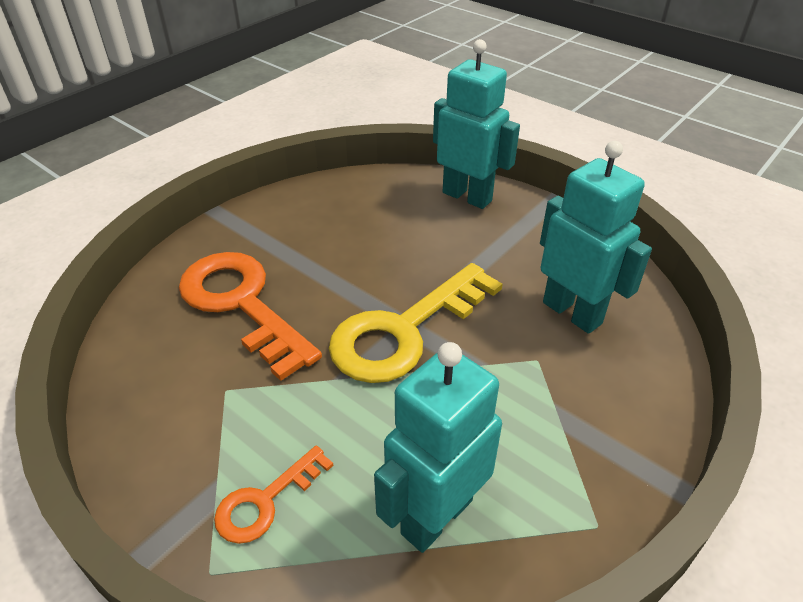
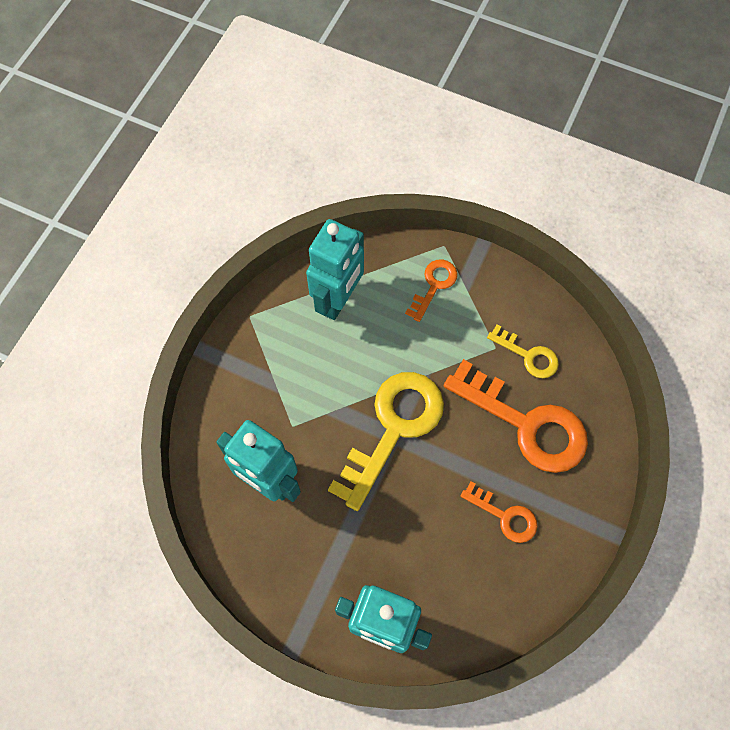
camera: 165 degrees right, 25 degrees up
none -> orange key [461,481,537,543]
none -> yellow key [487,325,559,378]

